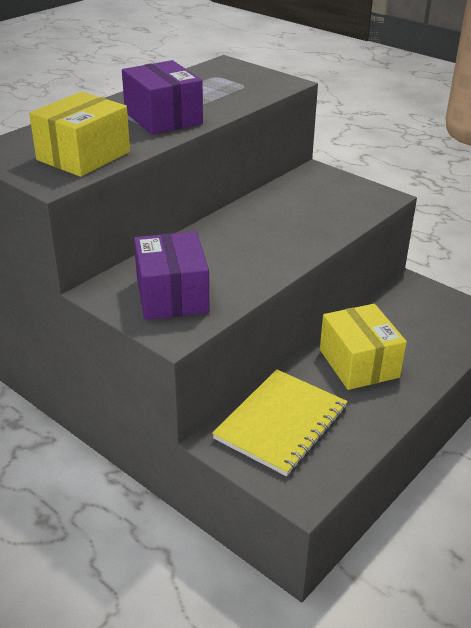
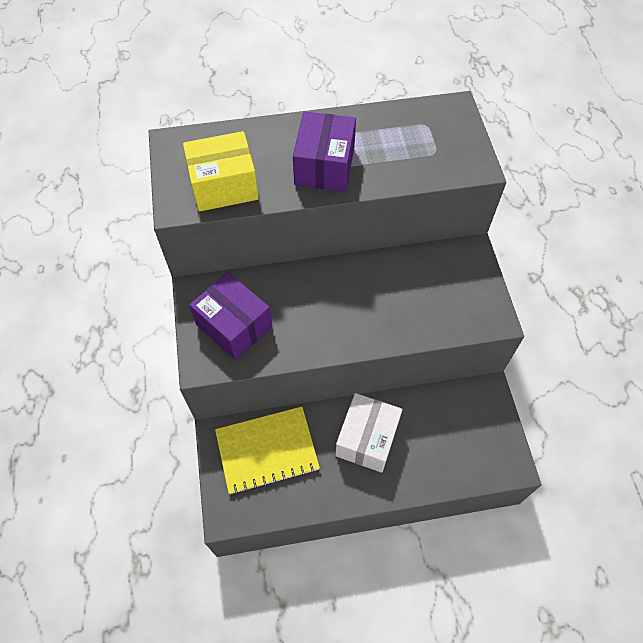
camera: 40 degrees right, 25 degrees up
purple box [134,232,209,320] -> purple box turned 75 degrees counterclockwise [189,272,272,360]
yellow box [320,304,407,390] -> white box [335,393,403,473]

